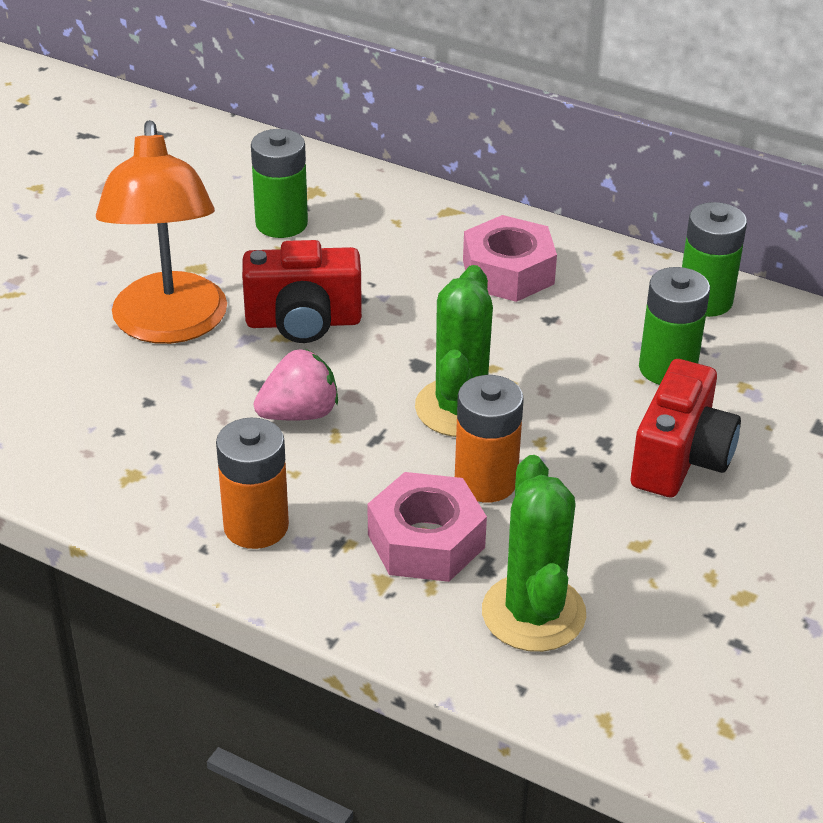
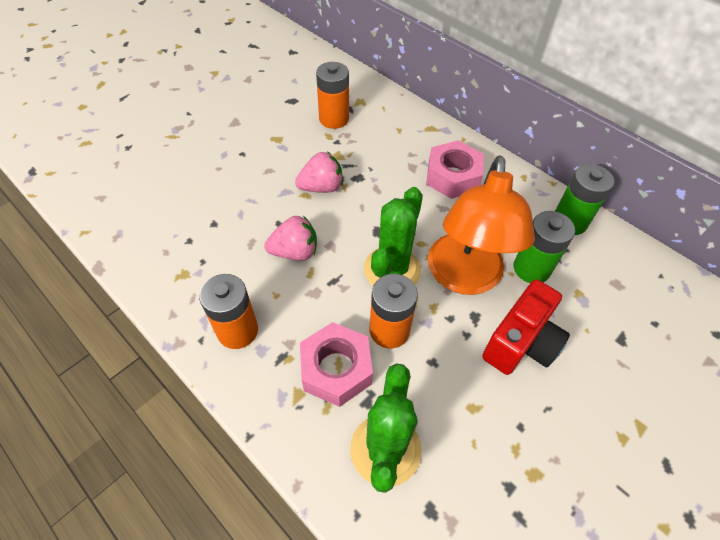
camera: 15 degrees right, 15 degrees up
orange lamp [96,120,227,344] -> orange lamp moved to [428,155,535,295]
red camera [242,240,362,343] -> pink strawberry [295,152,343,193]
green battery [251,129,308,238] -> orange battery [316,62,349,129]

